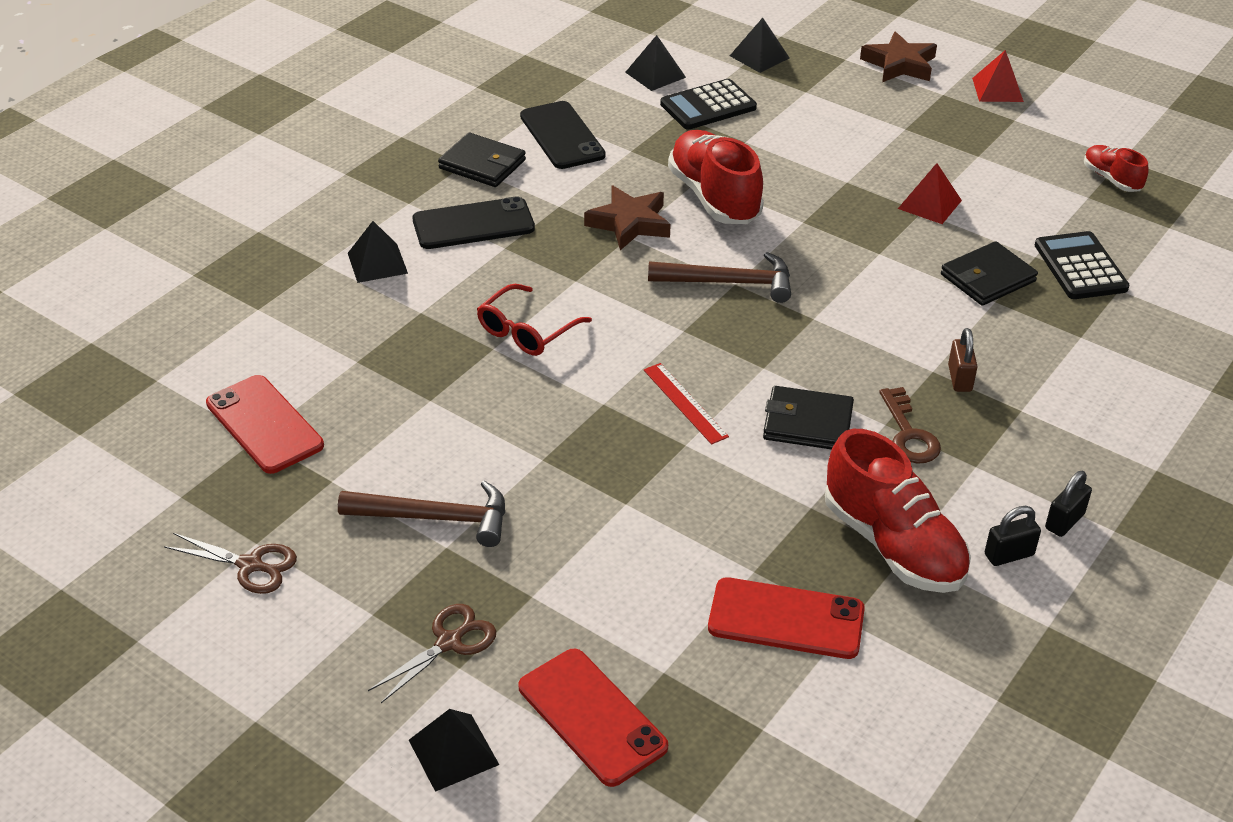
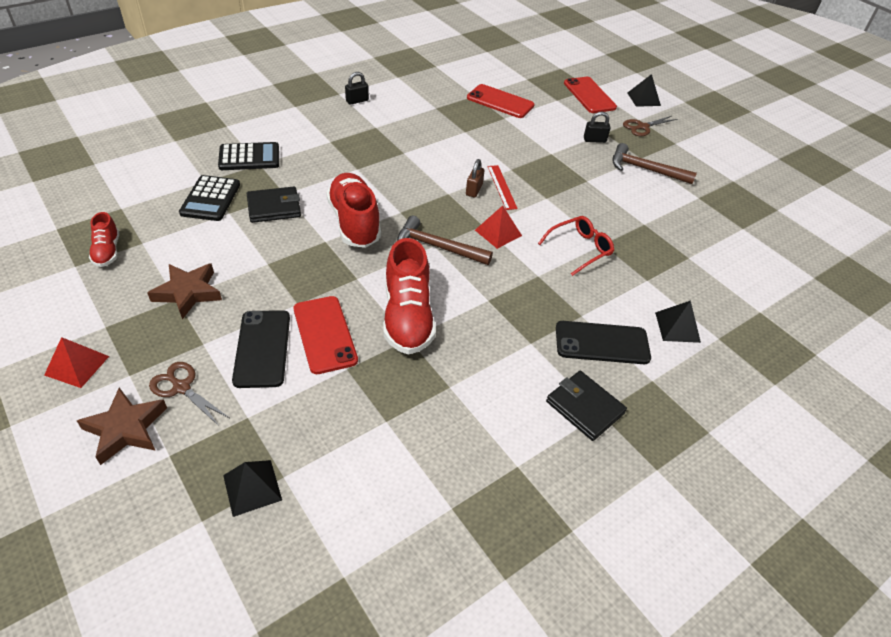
camera: 165 degrees left, 5 degrees up
brown scissors [164,533,297,594] -> brown scissors moved to [149,362,229,426]
red phone [206,375,324,474] -> red phone moved to [293,296,358,374]
black phone [520,101,606,169] -> black phone moved to [232,310,290,388]
brown star [584,186,671,250] -> brown star moved to [147,263,222,319]
black pyramid [625,35,686,91] -> none
black calculator [660,79,757,130] -> black calculator moved to [218,142,279,170]
black wallet [763,386,854,449] -> none
red shoe [825,429,971,593] -> red shoe moved to [326,173,381,248]
brown key [879,387,941,464] -> none
red pyramid [898,163,962,224] -> red pyramid moved to [475,205,522,249]
brown padlock [948,328,978,392] -> brown padlock moved to [466,159,484,197]
black padlock [985,506,1041,566] -> black padlock moved to [584,112,611,143]

